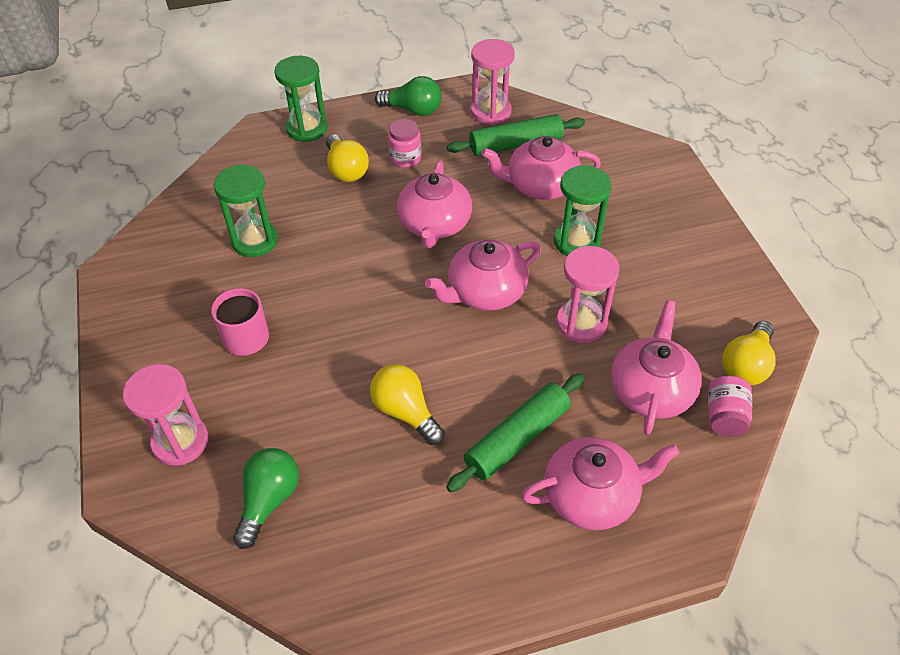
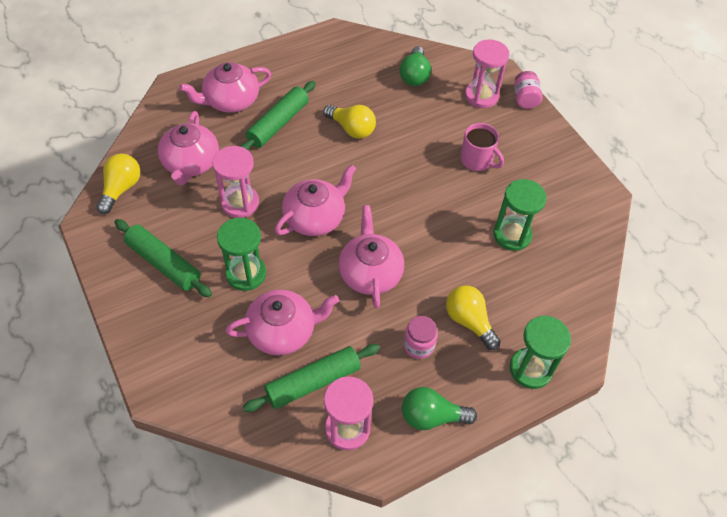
camera: 165 degrees right, 5 degrees up
pink jar [708,376,752,437] -> pink jar moved to [514,71,542,109]
none -> green rolling pin [114,219,212,297]

